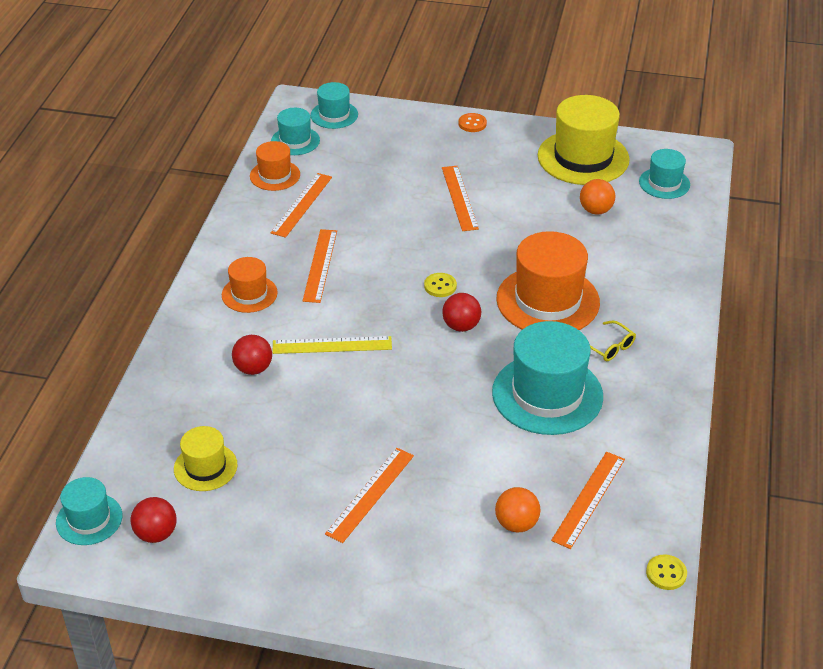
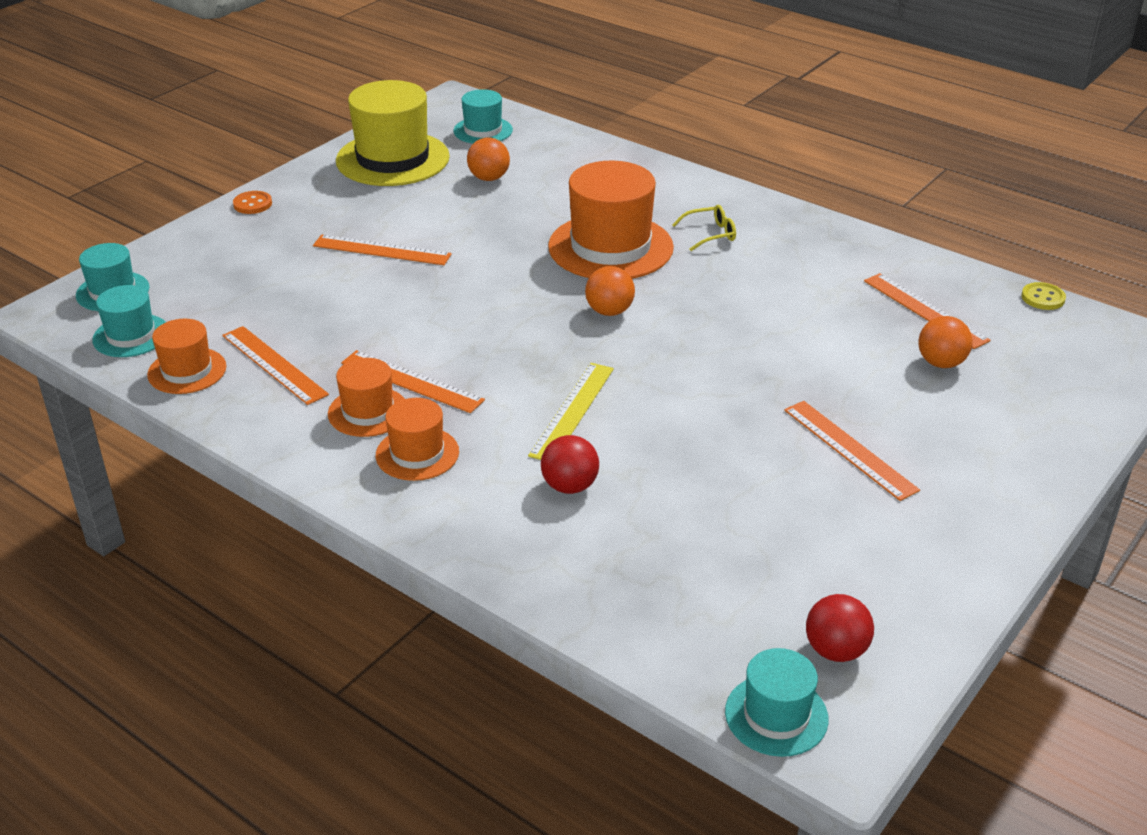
camera: 65 degrees left, 5 degrees down
yellow hat [174,426,238,491] -> none
yellow button [424,273,457,297] -> none
red ball [442,293,481,332] -> orange ball [585,266,635,316]
turquoise hat [492,321,603,435] -> none
none -> orange hat [328,358,405,437]

